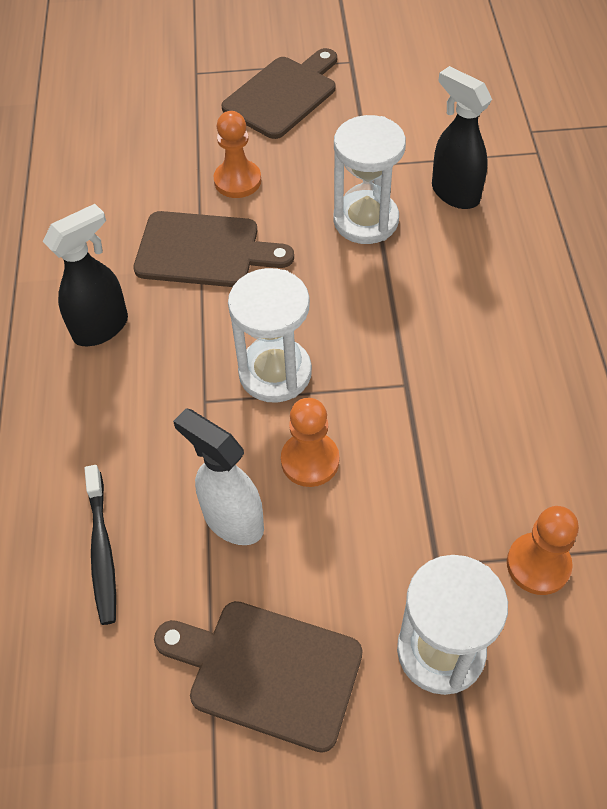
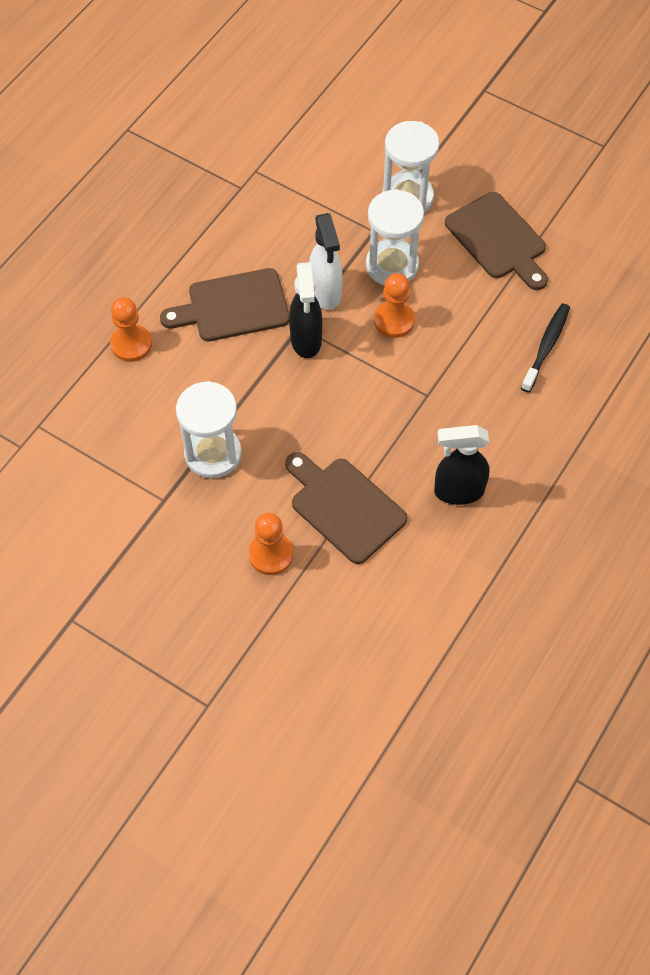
camera: 145 degrees left, 5 degrees up
white spray bottle [173,408,264,545] -> white spray bottle moved to [309,213,343,310]
brown cutting board [221,48,337,139] -> brown cutting board moved to [160,268,289,341]
white hourglass [228,268,312,403] -> white hourglass moved to [366,189,424,286]
black spray bottle [432,66,492,209] -> black spray bottle moved to [289,262,322,358]
orange pawn [507,506,579,595] -> orange pawn moved to [110,297,152,362]

